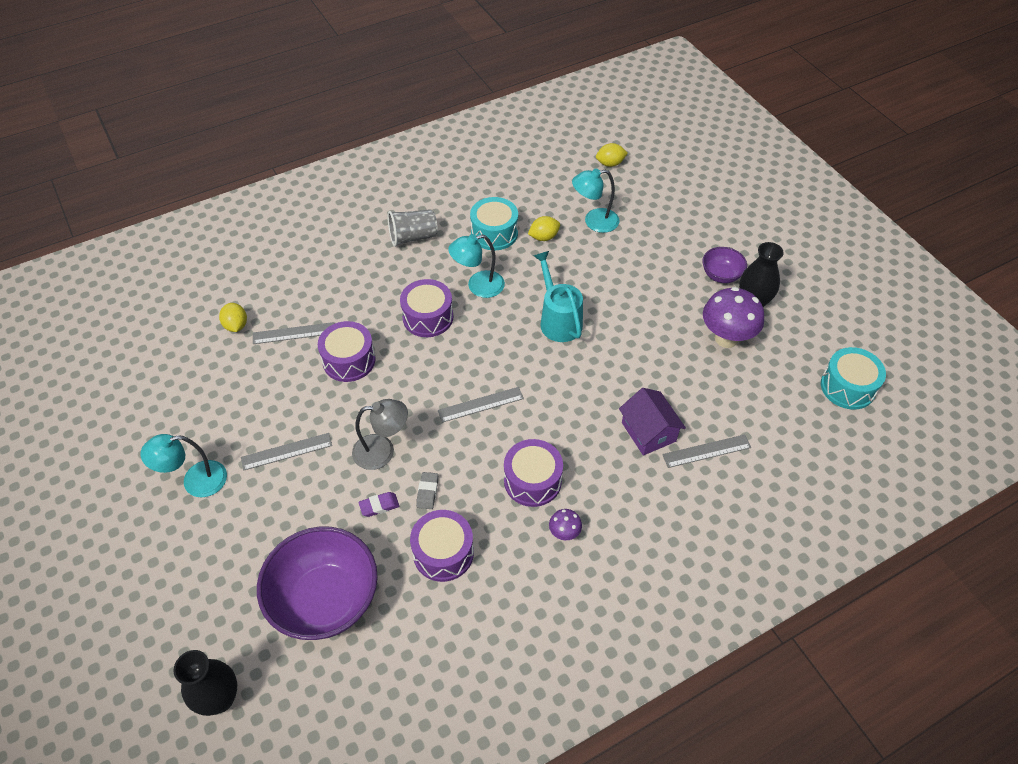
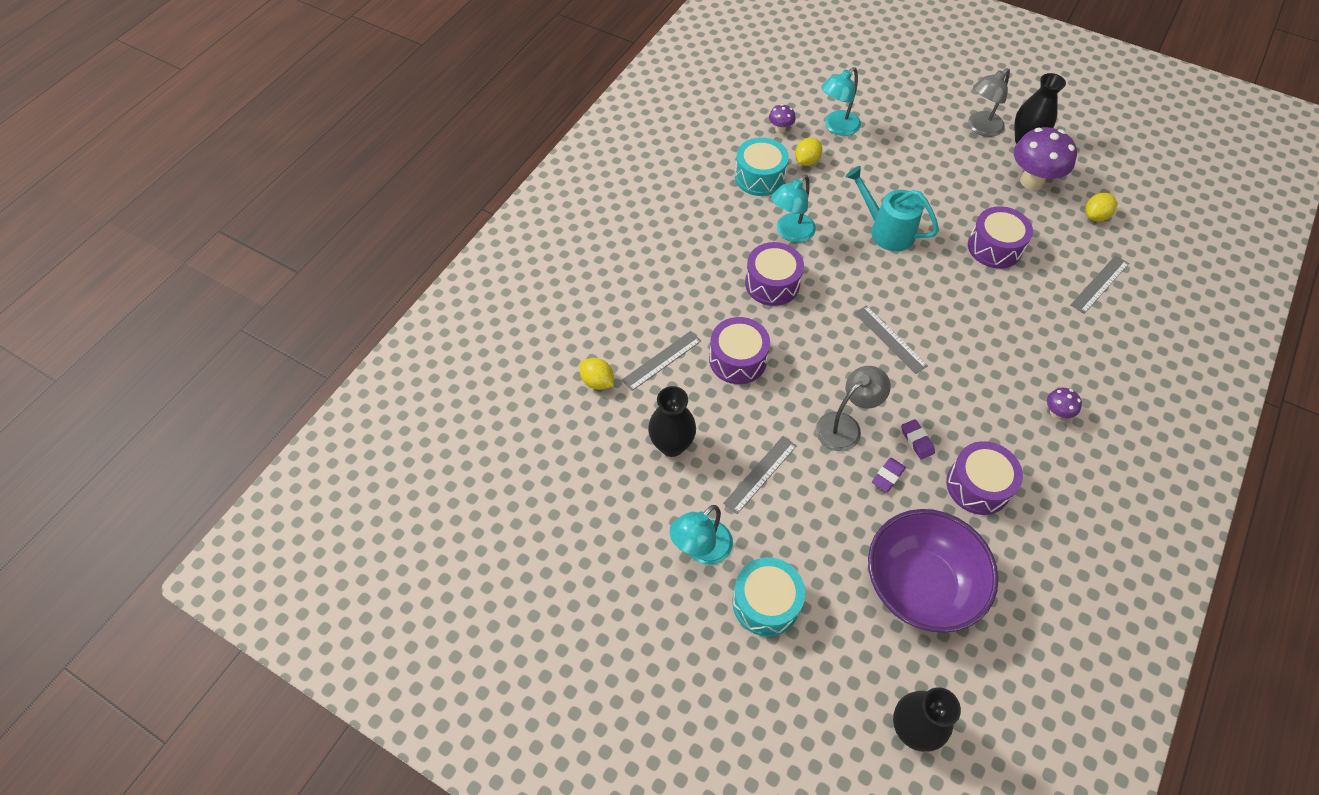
camera: 30 degrees left, 5 degrees up
grey cup [388,209,438,247] -> none
grey eraser [416,472,438,509] -> purple eraser [901,419,935,459]
grey ruler [438,387,524,423] -> grey ruler turned 75 degrees counterclockwise [855,305,928,374]
purple drum [504,439,563,507] -> purple drum moved to [968,206,1033,269]
yellow lemon [596,143,628,167] -> yellow lemon moved to [1085,193,1117,221]
purple house [619,388,686,456] -> none
purple bowl [702,247,747,283] -> grey lamp [968,68,1010,137]
turquoise drum [821,347,886,410] -> turquoise drum moved to [732,557,805,637]
none -> black vase [648,386,696,457]
none -> purple mushroom [769,104,796,133]

